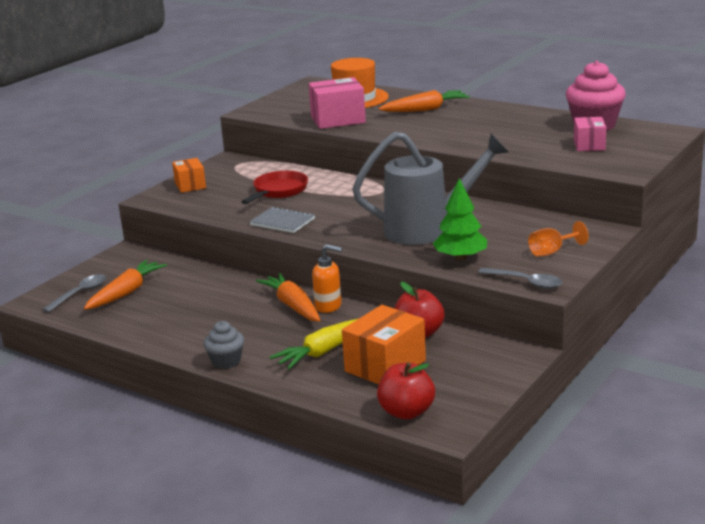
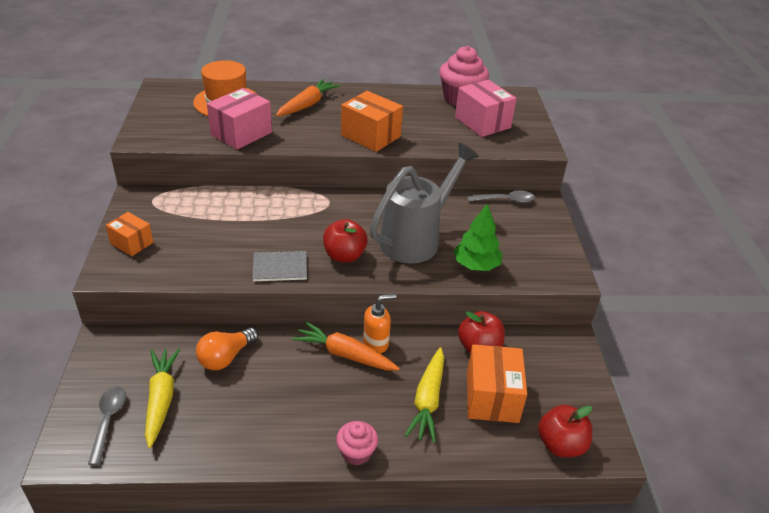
camera: 40 degrees left, 15 degrees up
orange carrot [84,260,167,310] -> yellow carrot [145,348,180,448]
grey cupcake [203,321,244,369] -> pink cupcake [336,421,378,465]
red pan [241,171,308,204] -> none
grey spoon [478,268,562,289] -> grey spoon moved to [467,191,535,203]
orange goblet [528,221,588,257] -> none
pink box [574,117,606,151] -> pink box [455,80,517,137], size x1.63
none -> orange light bulb [196,327,258,370]
none -> red apple [323,219,368,263]
none -> orange box [341,91,403,152]

